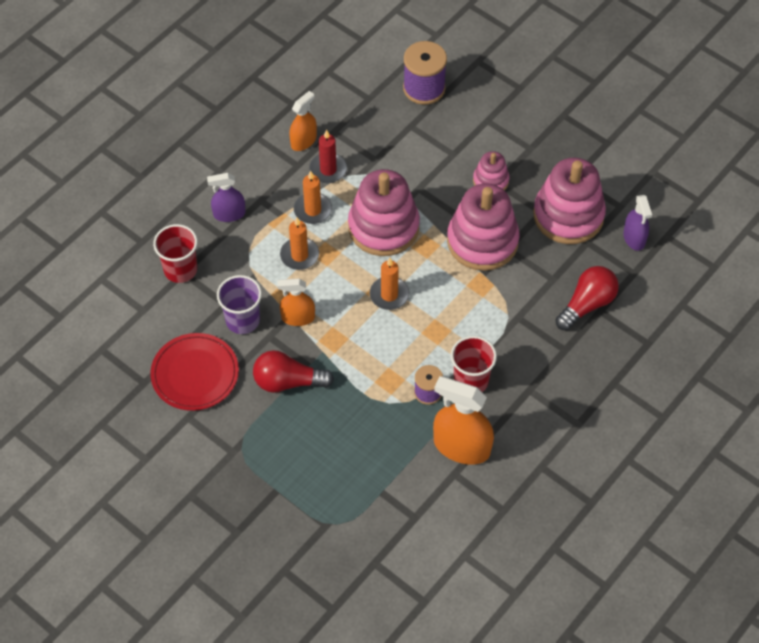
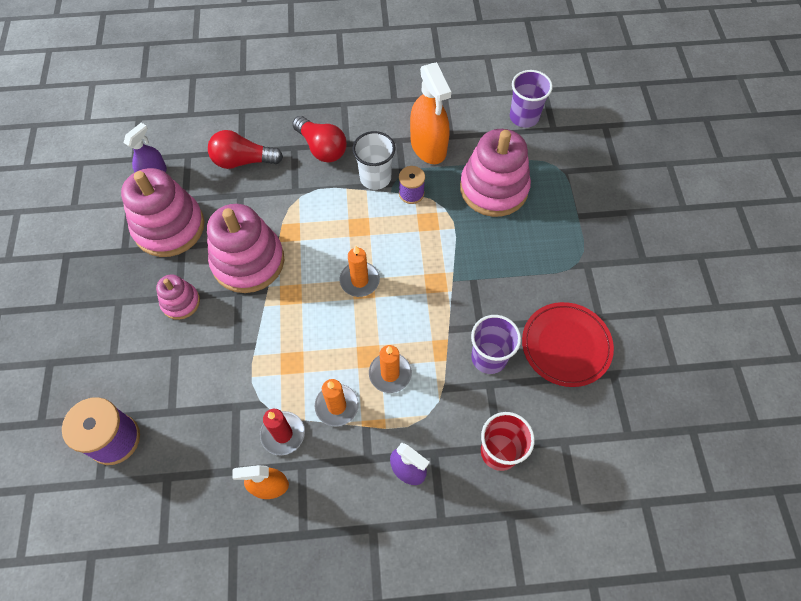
camera: 135 degrees left, 5 degrees up
red light bulb [253,350,334,393] -> red light bulb moved to [292,116,347,163]
orange spray bottle [277,278,315,326] -> none
pink stacking toy [348,169,420,256] -> pink stacking toy moved to [460,129,531,217]
red cup [451,336,497,392] -> white cup [352,131,395,190]
none -> purple cup [510,70,553,128]

